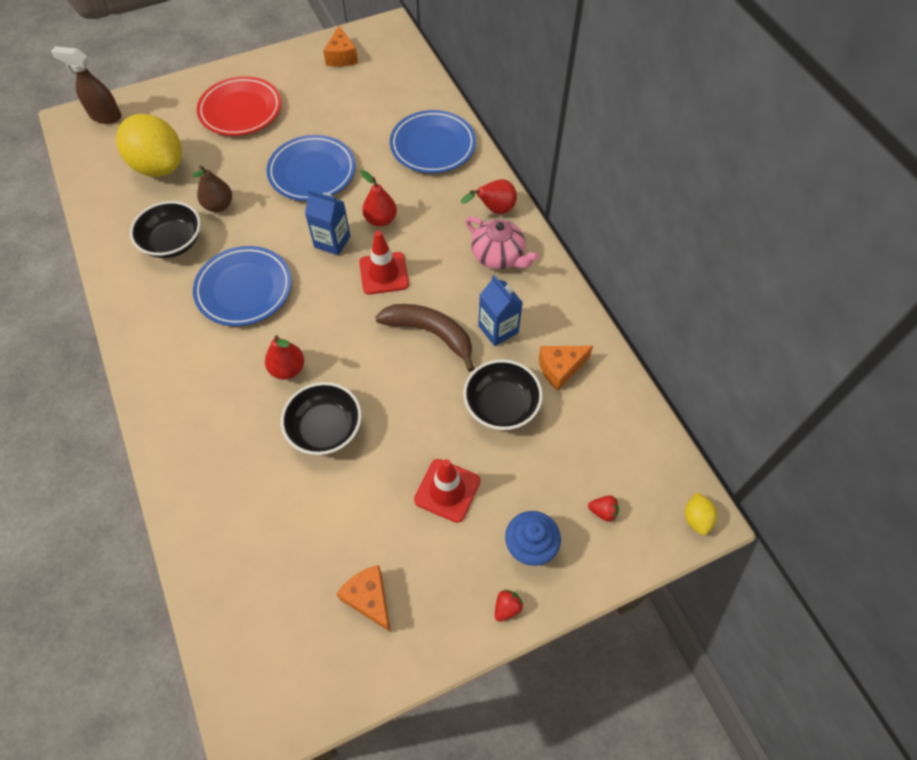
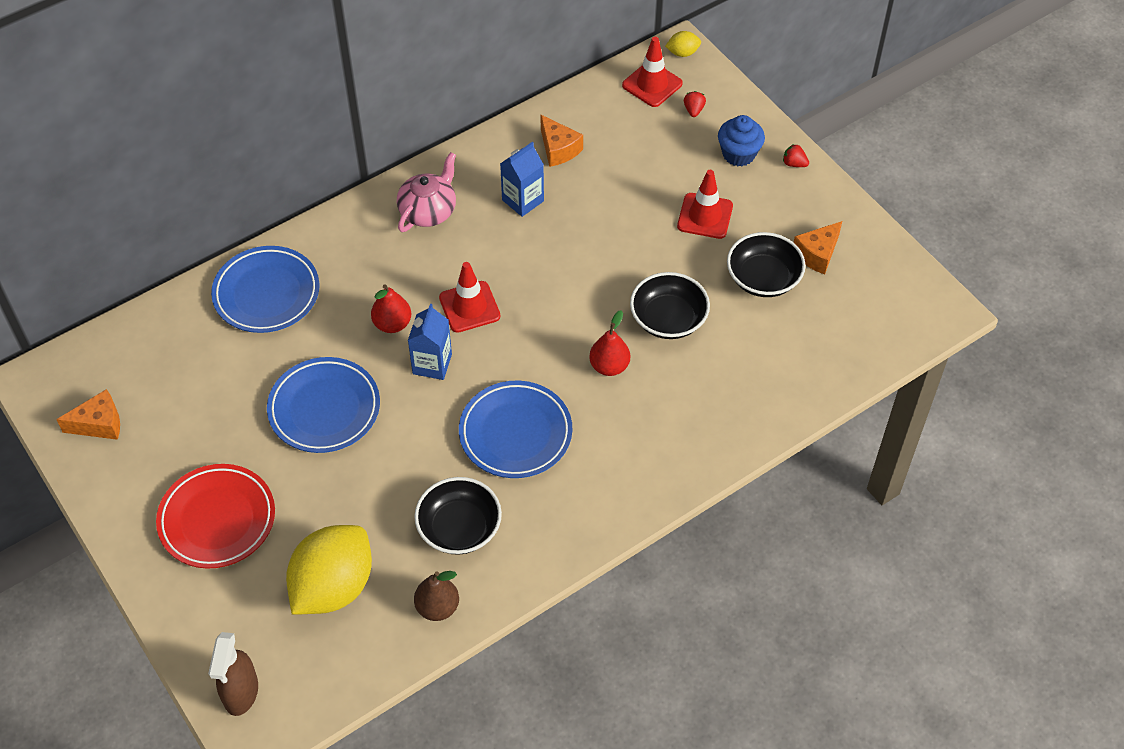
camera: 100 degrees left, 5 degrees down
brown pear [193,165,232,212] -> brown pear moved to [414,571,459,621]
brown banana [375,304,475,372] -> none
red pear [461,179,517,214] -> none
black bowl [463,359,543,430] -> black bowl moved to [727,232,806,297]
none -> red traffic cone [622,37,683,107]

